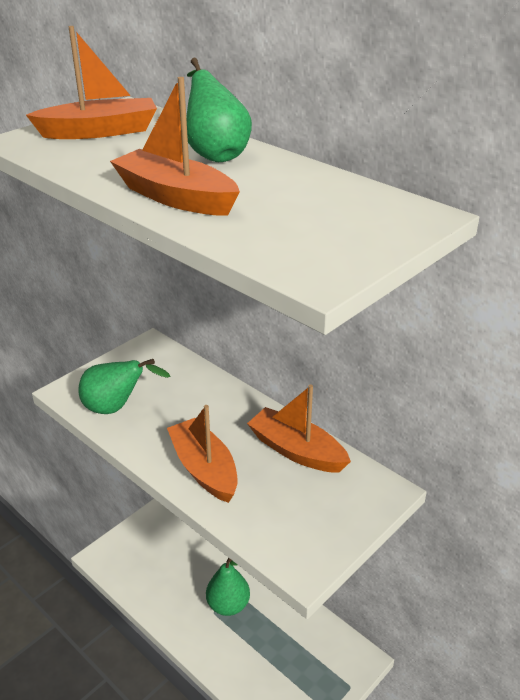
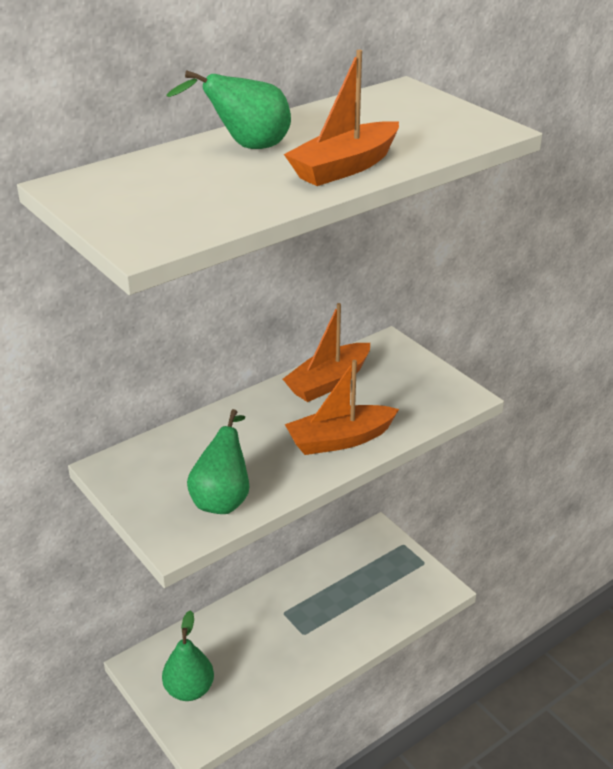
camera: 80 degrees left, 0 degrees up
orange boat [26,26,157,139] -> none
green pear [206,557,250,616] -> green pear moved to [162,610,214,701]

